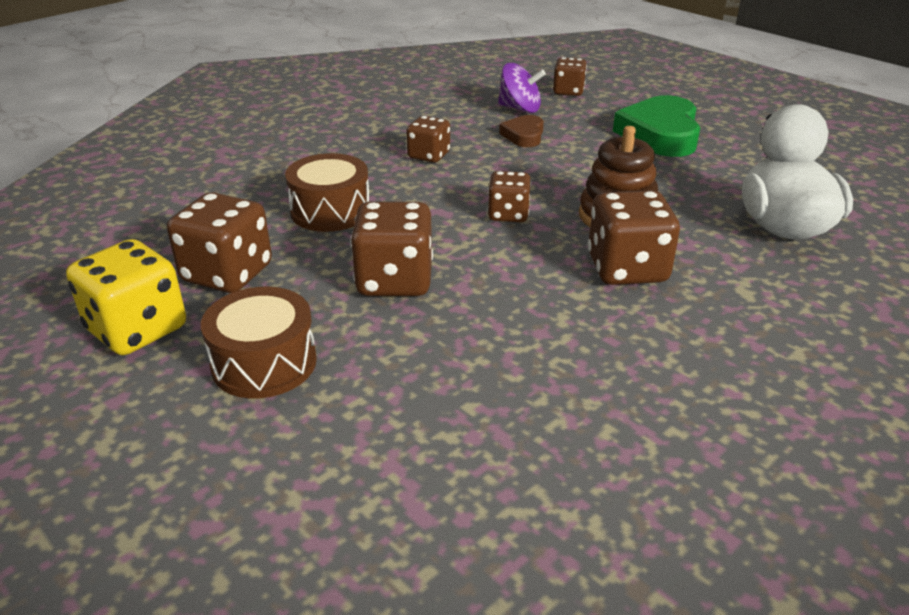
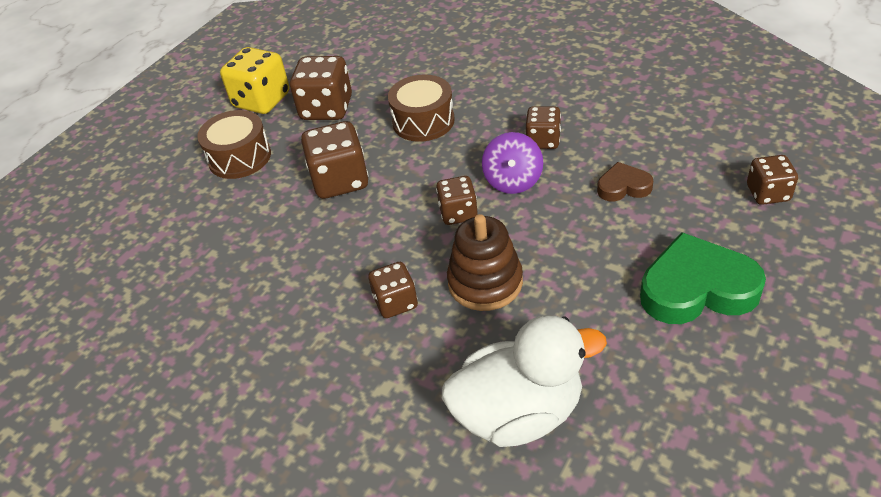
camera: 80 degrees right, 10 degrees up
purple spinning top [498,63,546,113] -> purple spinning top moved to [482,132,543,194]
brown dice [588,190,680,285] -> brown dice [368,262,418,318], size x0.61

